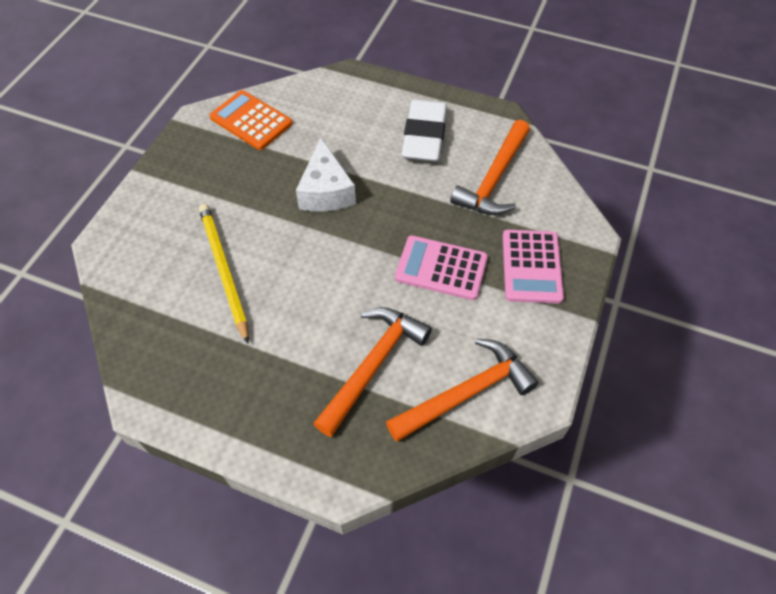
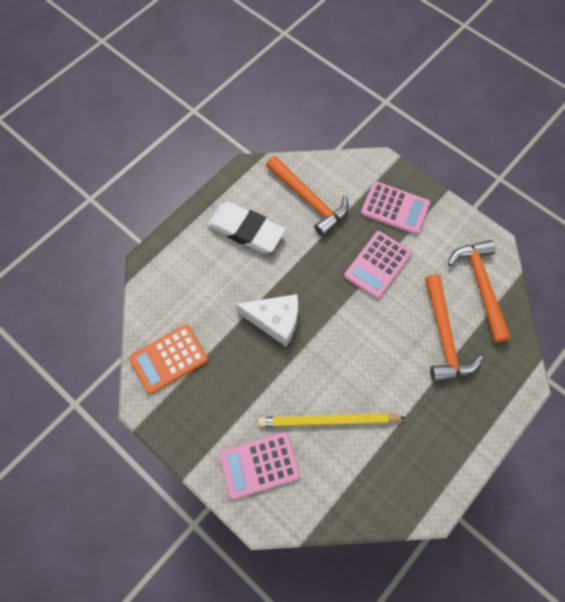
camera: 70 degrees left, 10 degrees up
orange hammer [313,307,432,437] -> orange hammer turned 150 degrees counterclockwise [425,274,483,382]
none -> pink calculator [219,432,300,499]

